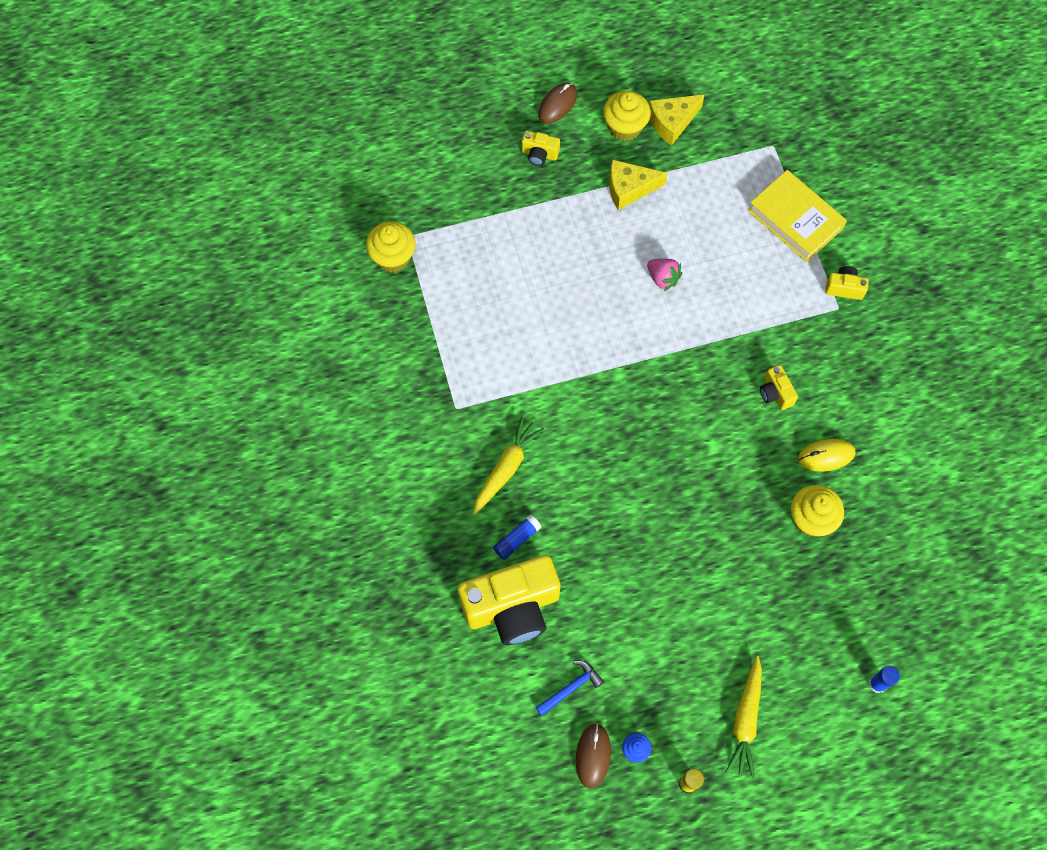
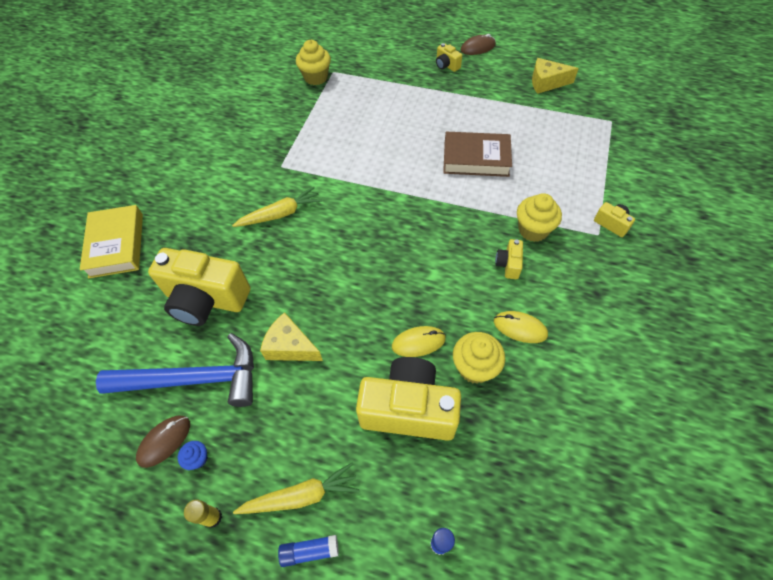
camera: 35 degrees right, 10 degrees down
blue glue stick [493,515,542,560] -> blue glue stick moved to [278,535,339,567]
blue hammer [535,660,604,716] -> blue hammer [96,333,254,407], size x2.32
yellow cupcake [603,91,651,141] -> yellow cupcake moved to [517,193,562,242]
yellow cheese [609,160,668,210] -> yellow cheese moved to [260,312,323,361]
pink strawberry [647,259,682,291] -> brown book [443,132,512,177]
yellow carrot [726,656,762,778] -> yellow carrot turned 150 degrees counterclockwise [233,462,360,514]
yellow book [748,170,847,262] -> yellow book moved to [80,205,143,279]
none -> yellow camera [356,357,461,441]
none -> yellow mouse [392,326,446,357]

